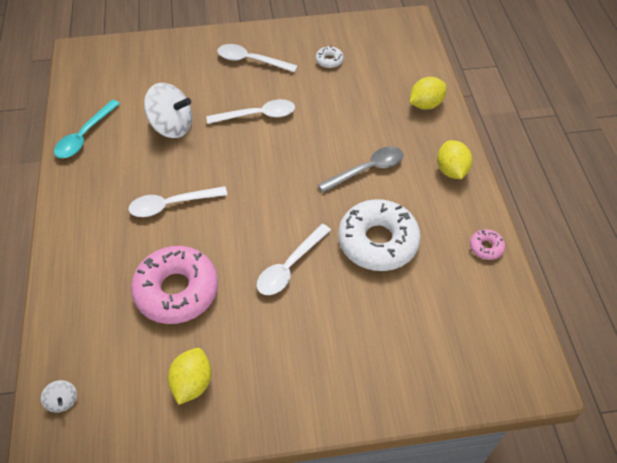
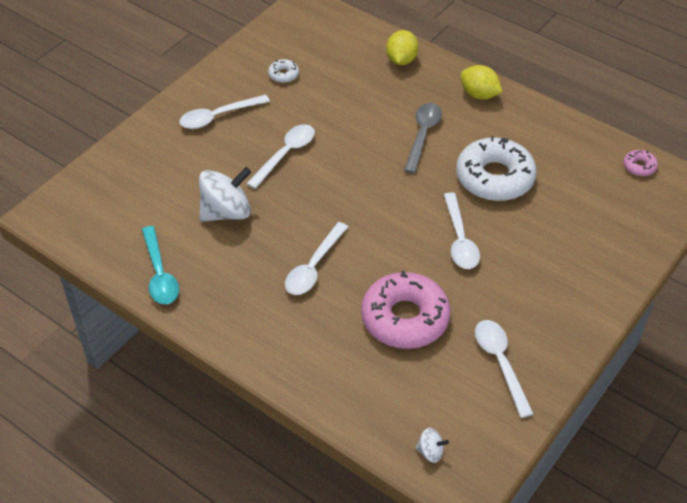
camera: 45 degrees left, 5 degrees down
yellow lemon [168,348,212,405] -> white spoon [475,320,534,418]
pink donut [470,229,505,260] -> pink donut moved to [624,150,658,176]

